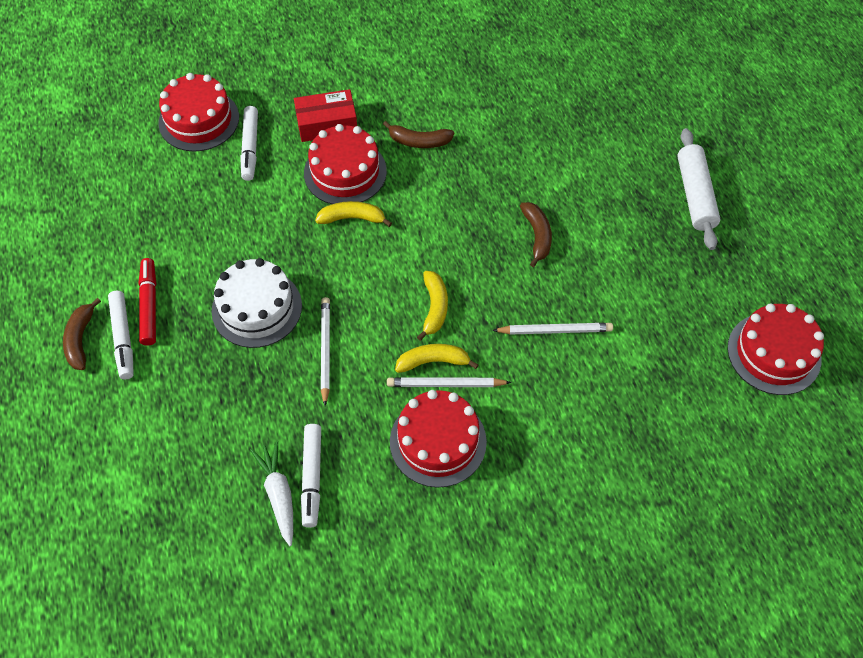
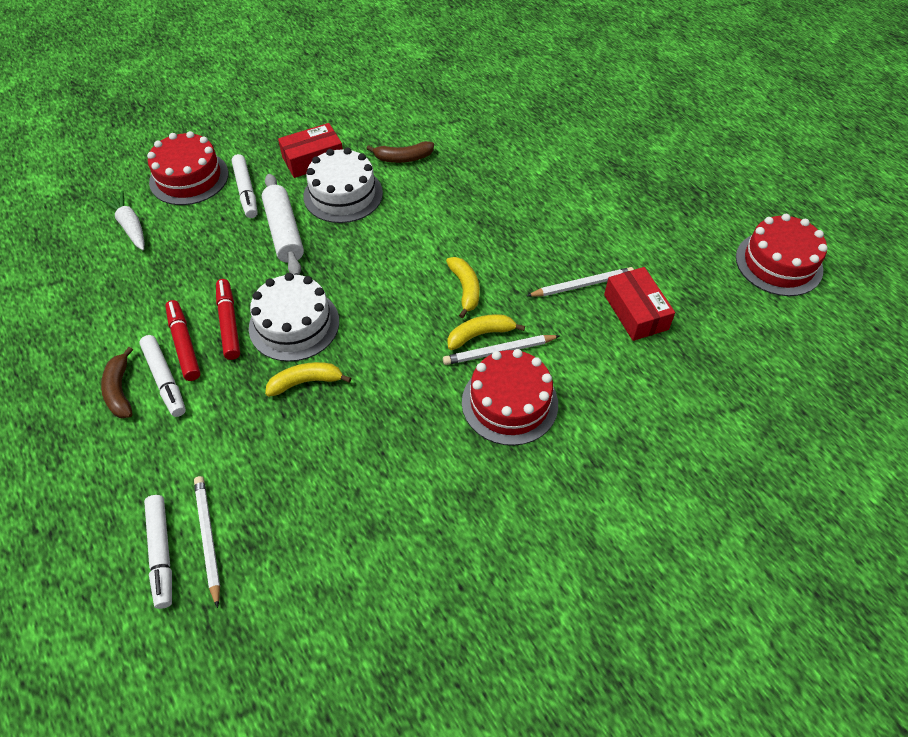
camera: 15 degrees left, 5 degrees down
white carrot [250,441,293,546] -> white carrot moved to [100,190,144,250]
white marker [301,424,321,528] -> white marker moved to [144,495,172,609]
red cake [304,124,387,204] -> white cake [303,148,383,223]
yellow banana [315,201,392,227] -> yellow banana moved to [265,362,351,397]
white pencil [321,297,330,406] -> white pencil moved to [194,476,220,608]
brown banana [520,202,552,267] -> none
white rolling pin [677,128,720,250] -> white rolling pin moved to [262,174,304,275]
none -> red marker [216,279,240,360]
none -> red box [604,267,675,341]

